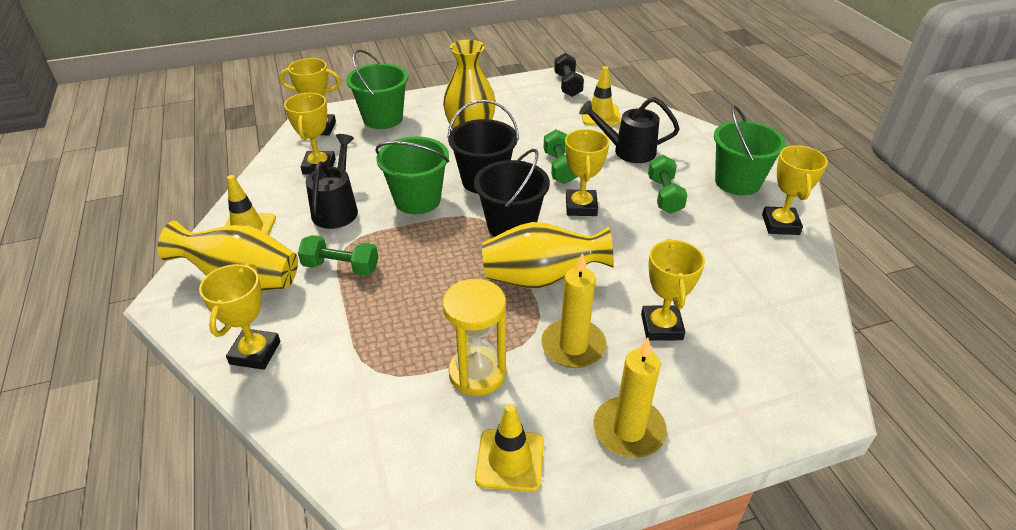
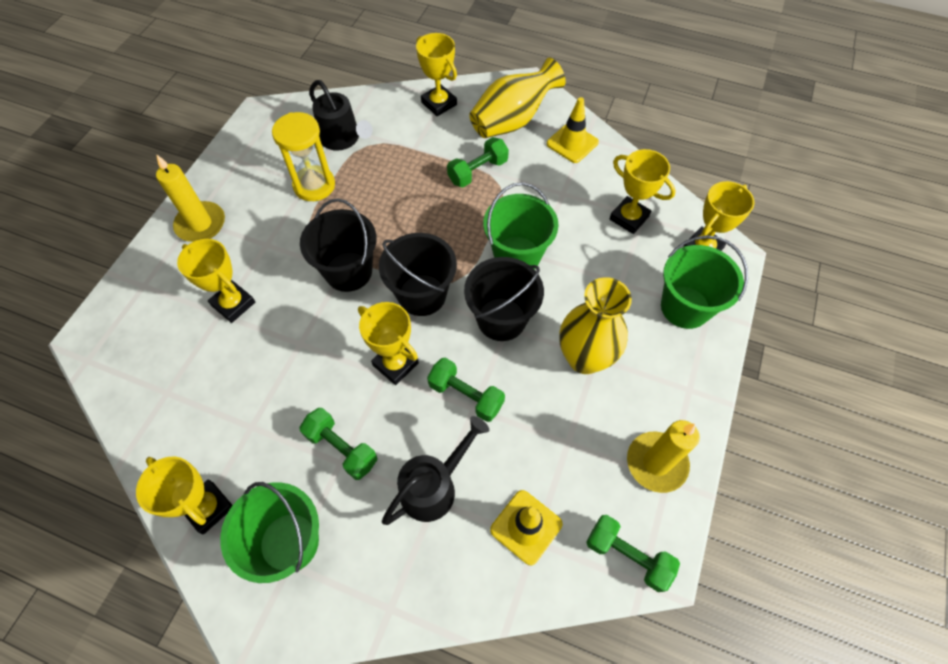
camera: 130 degrees right, 20 degrees up
black watering can [306,134,358,229] -> black watering can moved to [309,80,373,151]
yellow traffic cone [475,404,544,492] -> none
yellow vase [482,222,614,288] -> black bucket [300,199,377,292]
yellow candle [541,253,607,368] -> yellow candle moved to [627,420,700,493]
black dumbbell [554,53,584,97] -> green dumbbell [586,515,680,592]

